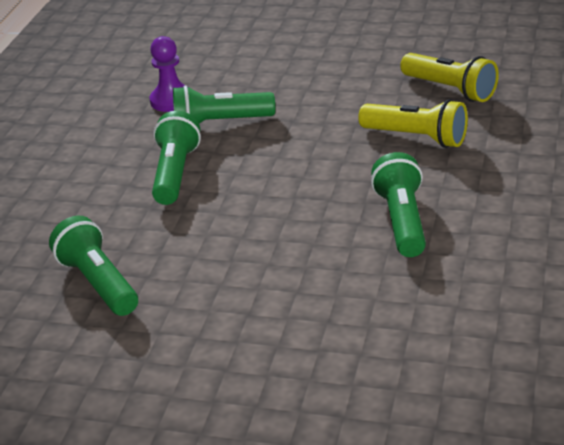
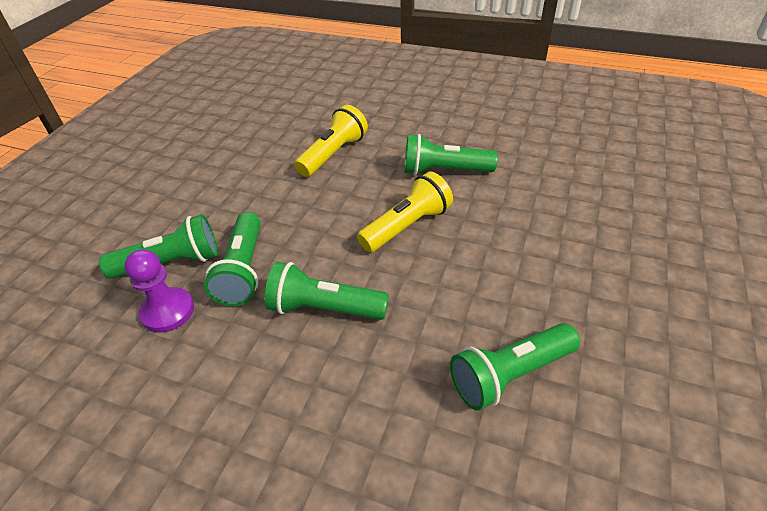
camera: 85 degrees left, 10 degrees up
yellow flashlight [400,53,499,102] -> yellow flashlight moved to [357,172,453,253]
none -> green flashlight [99,214,218,279]

